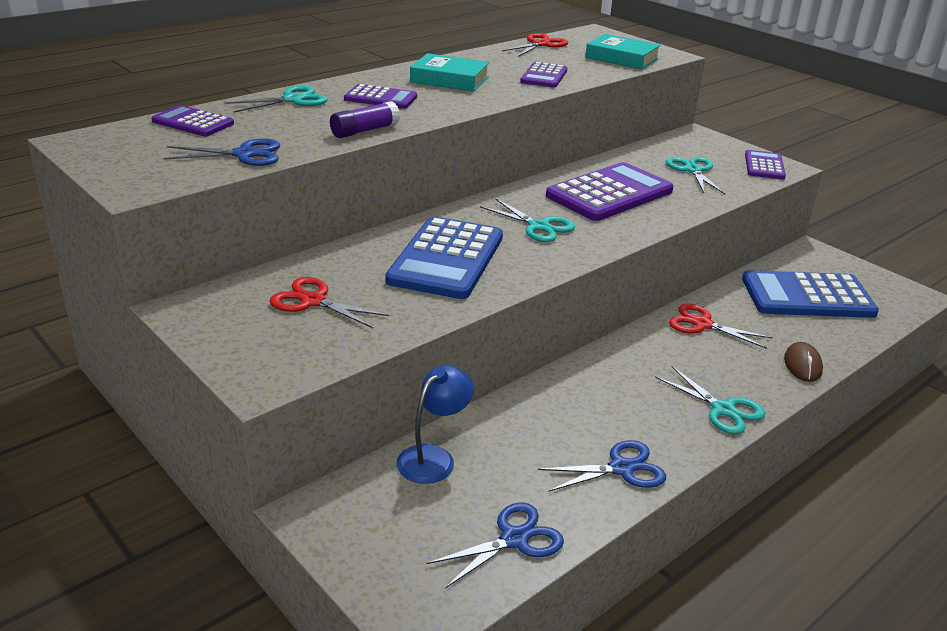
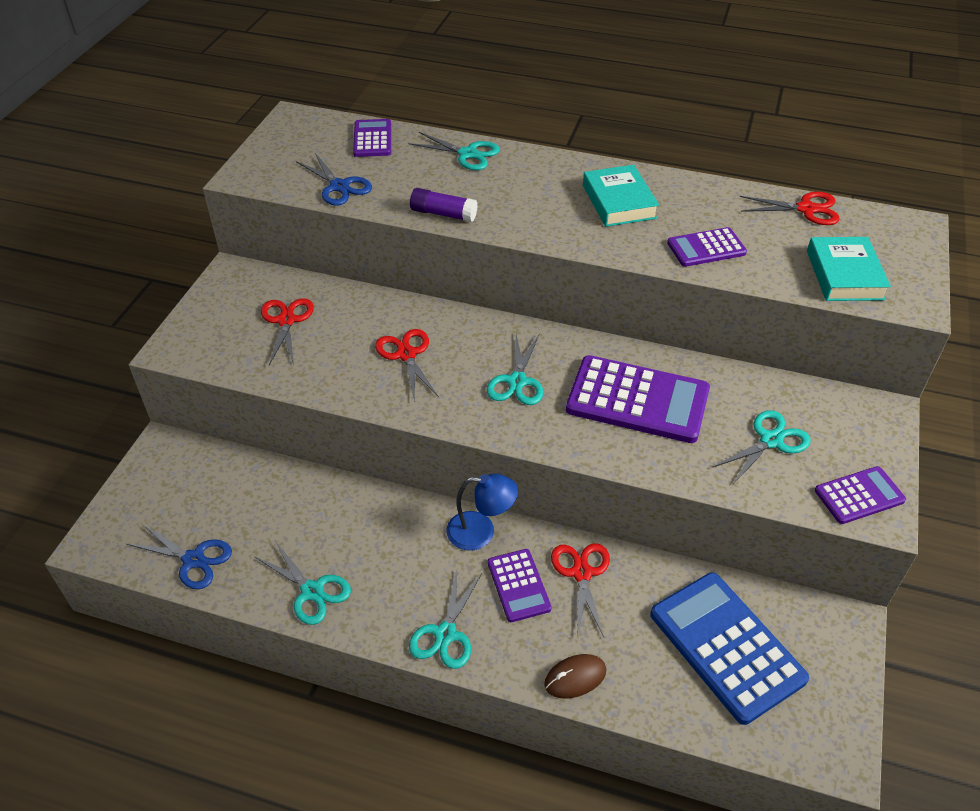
camera: 60 degrees right, 15 degrees up
purple calculator [344,84,417,109] -> purple calculator moved to [488,549,552,622]
blue calculator [385,216,503,299] -> red scissors [375,329,439,402]
blue lamp [397,365,474,484] -> blue lamp moved to [447,473,518,550]
blue scissors [538,440,666,492] -> turquoise scissors [255,541,351,625]

